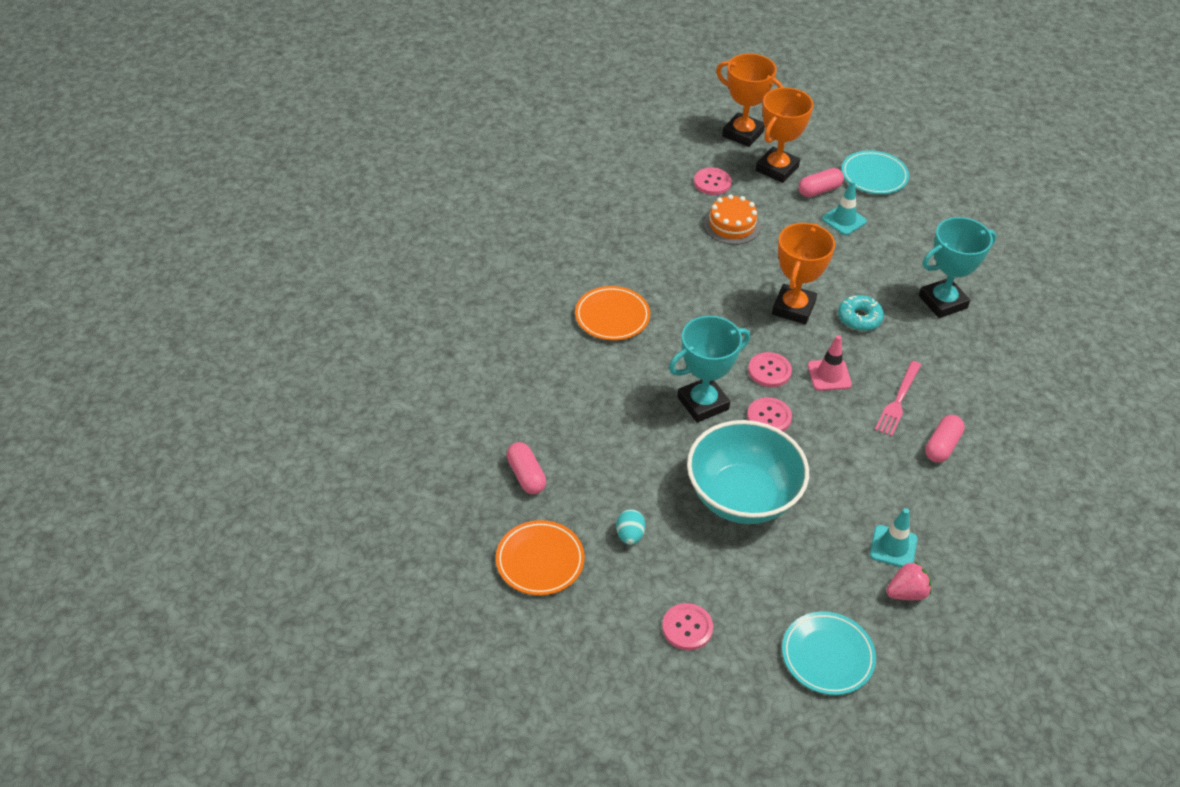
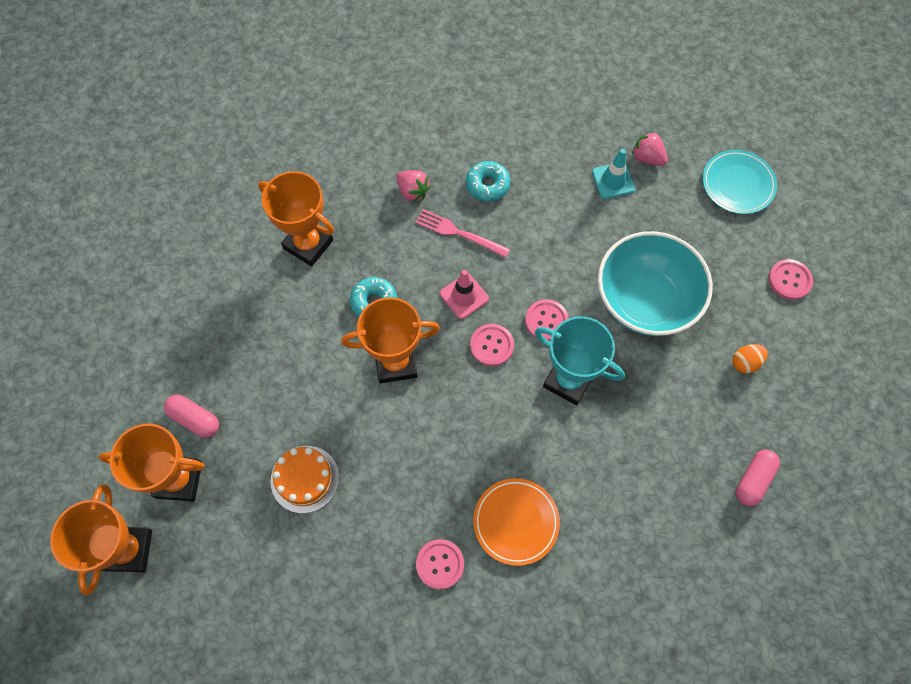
camera: 120 degrees left, 20 degrees up
orange plate [496,520,585,595] -> none
turquoise egg [616,509,645,545] -> orange egg [732,344,768,373]
pink button [694,168,732,195] -> pink button moved to [416,539,464,589]
turquoise traffic cone [822,180,867,235] -> none
turquoise plate [841,150,909,194] -> none
pink fork [875,361,921,436] -> pink fork turned 150 degrees counterclockwise [415,209,510,258]
turquoise trophy [919,217,996,318] -> orange trophy [258,171,334,267]
pink capsule [925,415,965,463] -> turquoise donut [466,161,510,202]
none -> pink strawberry [396,170,431,203]

